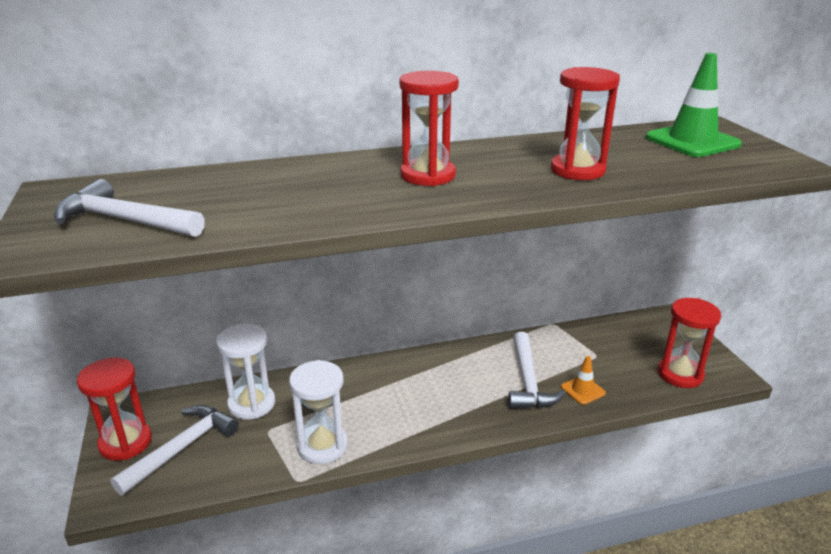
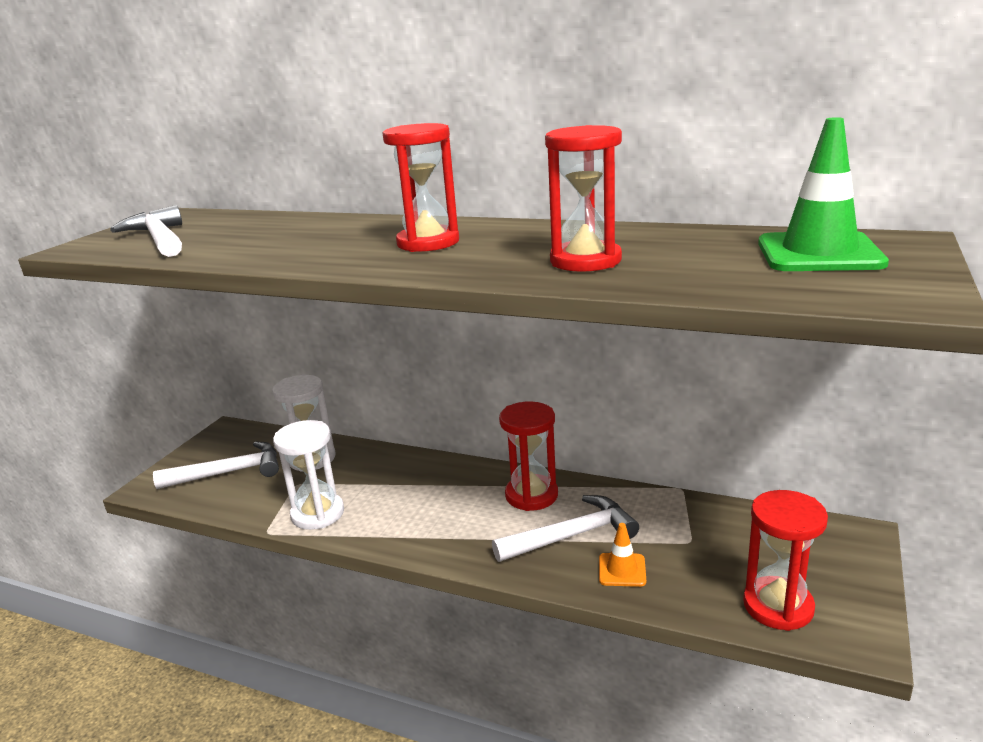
camera: 40 degrees right, 5 degrees down
red hourglass [77,358,152,461] -> red hourglass moved to [499,402,558,511]
white hammer [508,332,566,409] -> white hammer turned 150 degrees counterclockwise [492,495,639,562]

